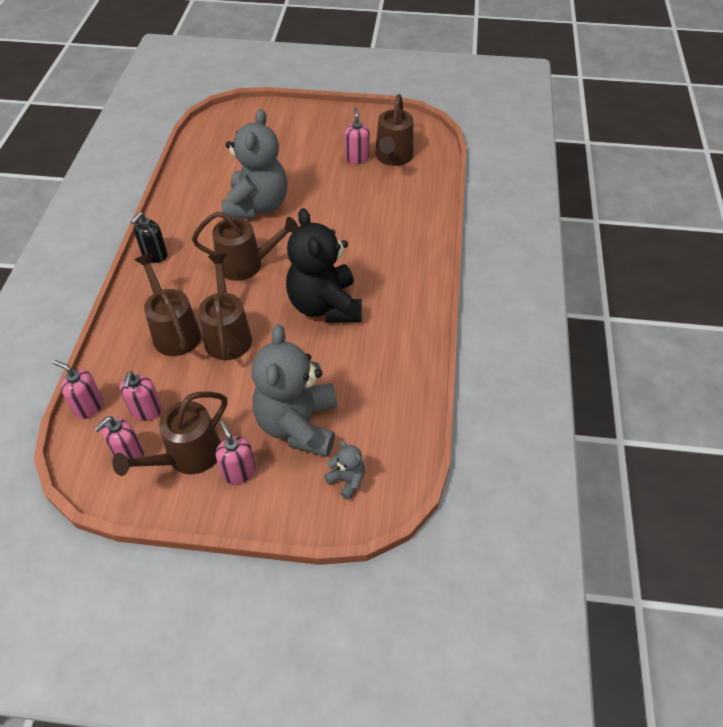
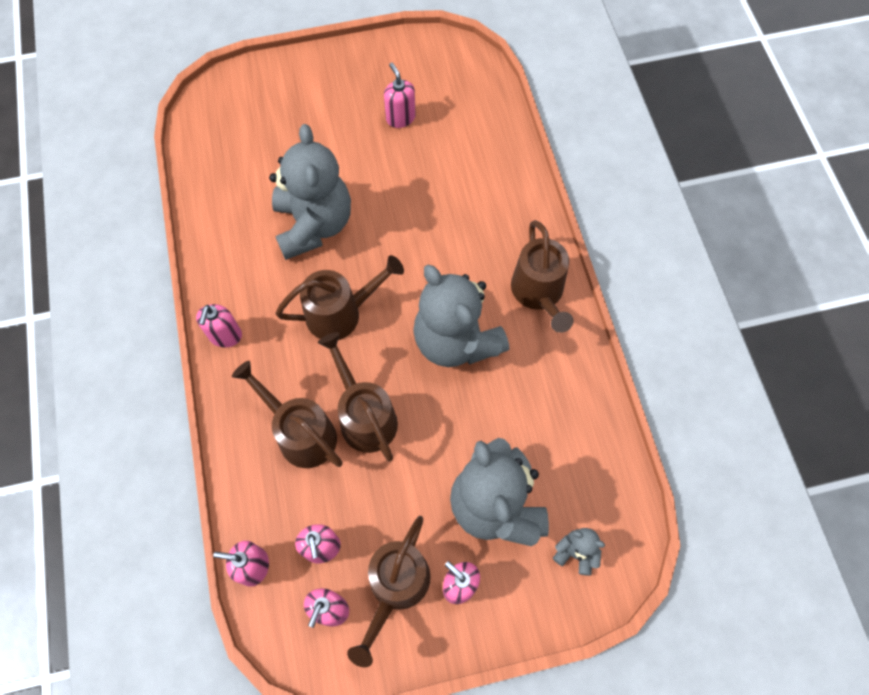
camera: 20 degrees left, 15 degrees up
black soap dispenser [130,212,167,263] -> pink soap dispenser [196,304,242,348]
black teddy bear [286,208,362,323] -> grey teddy bear [413,265,509,367]
brown watering can [375,94,414,166] -> brown watering can moved to [511,220,574,333]

